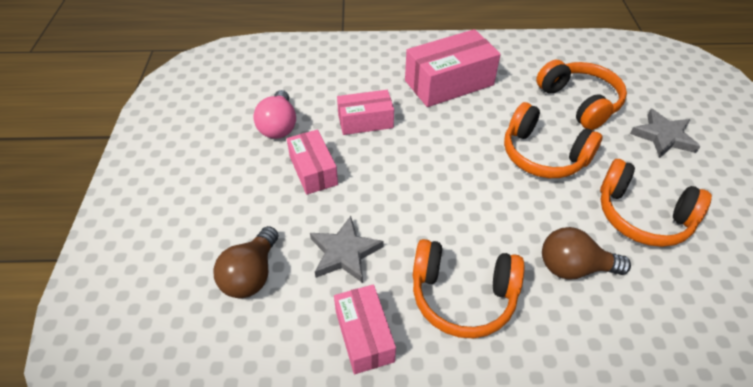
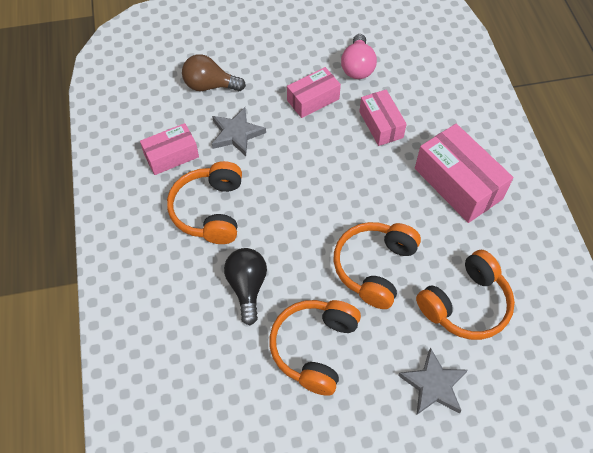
camera: 80 degrees right, 10 degrees up
pink light bulb [253,90,296,139] -> pink light bulb turned 75 degrees counterclockwise [341,34,377,79]
brown light bulb [542,227,631,279] -> black light bulb [224,248,267,325]

